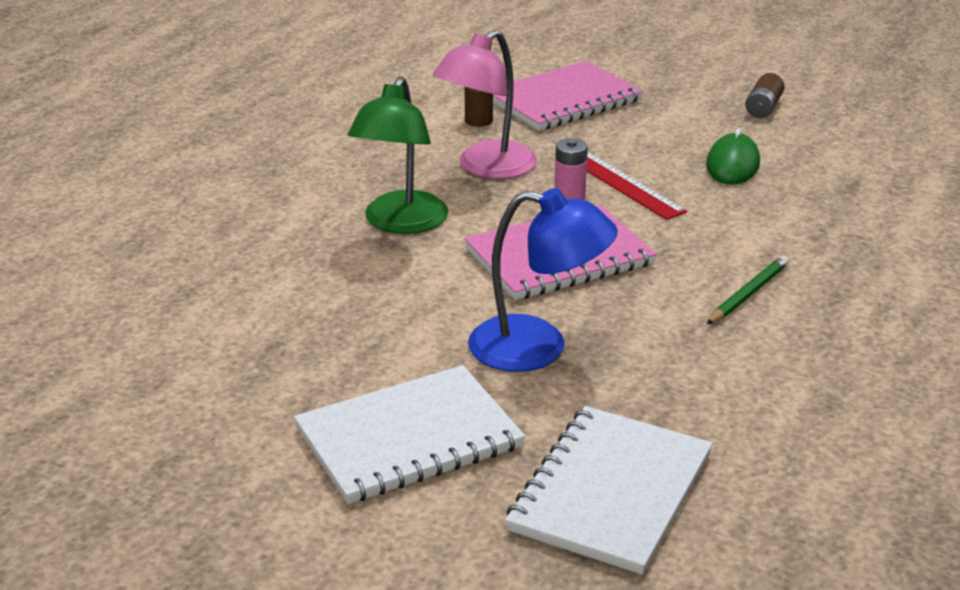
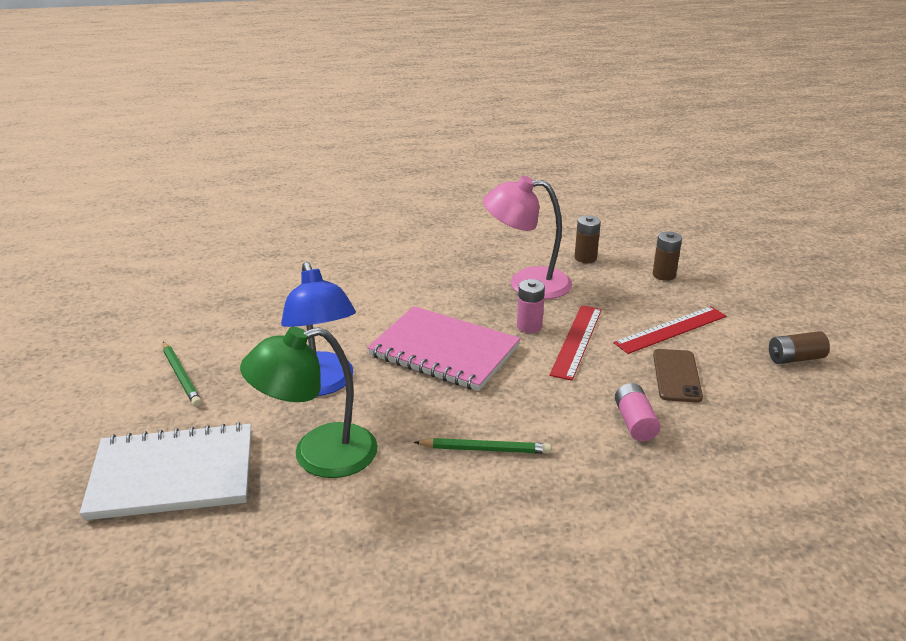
camera: 55 degrees right, 0 degrees up
white notebook [294,365,525,504] -> green pencil [162,342,202,407]
green lamp [348,76,448,234] -> green lamp moved to [240,327,378,478]
pink notebook [493,61,643,131] -> brown battery [653,231,682,281]
green mouse [706,128,760,185] -> brown phone [653,349,703,403]
none -> red ruler [613,306,726,354]
none -> pink battery [615,383,661,441]

